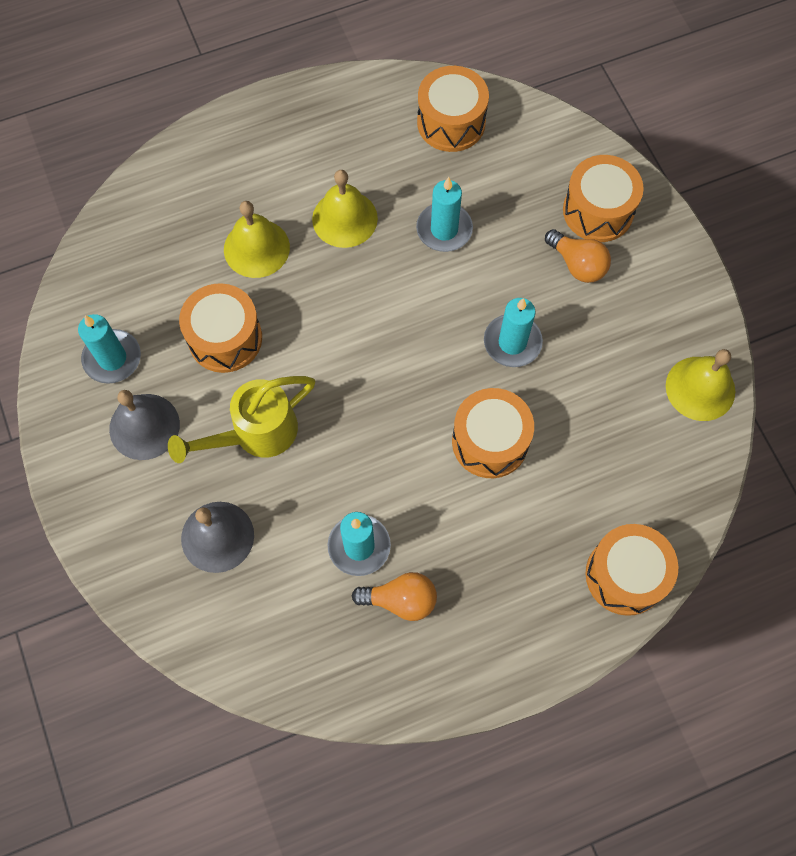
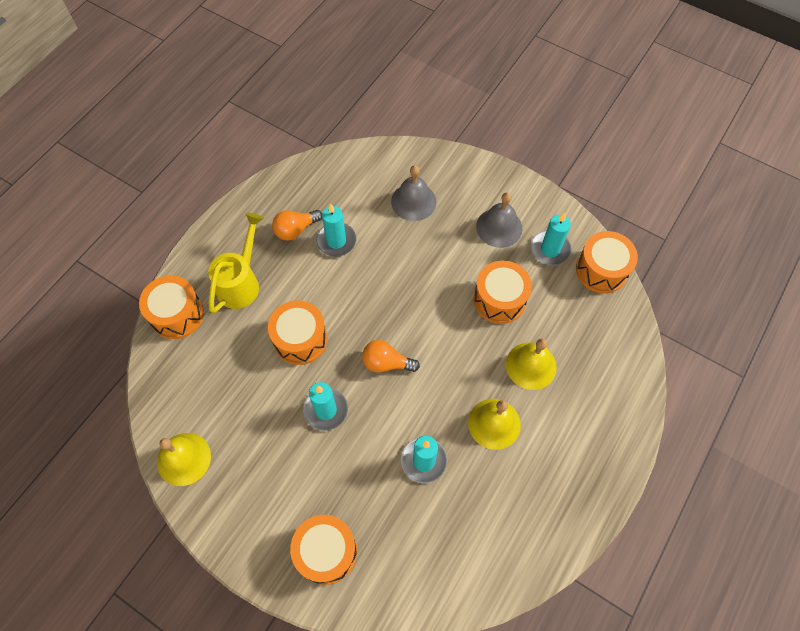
camera: 145 degrees right, 5 degrees down
yellow watering can [168,376,315,463] -> yellow watering can moved to [208,213,264,313]
orange drum [417,66,489,152] -> orange drum moved to [576,231,638,294]
orange light bulb [545,229,611,283] -> orange light bulb moved to [362,340,420,373]

